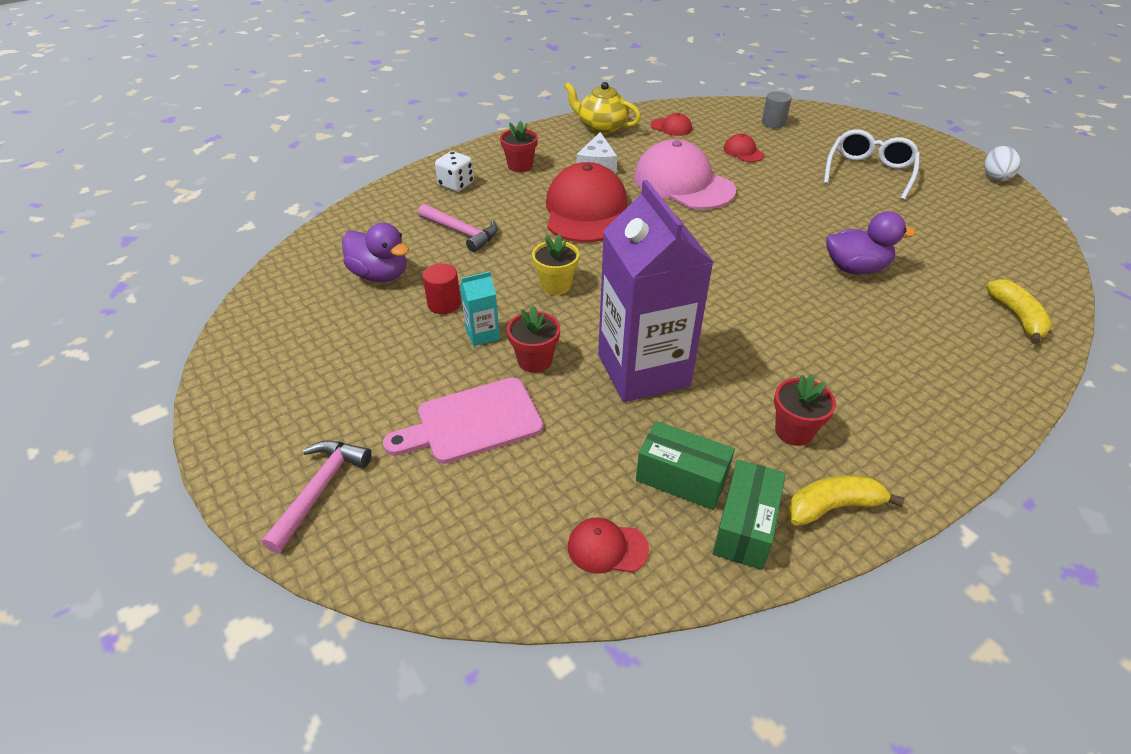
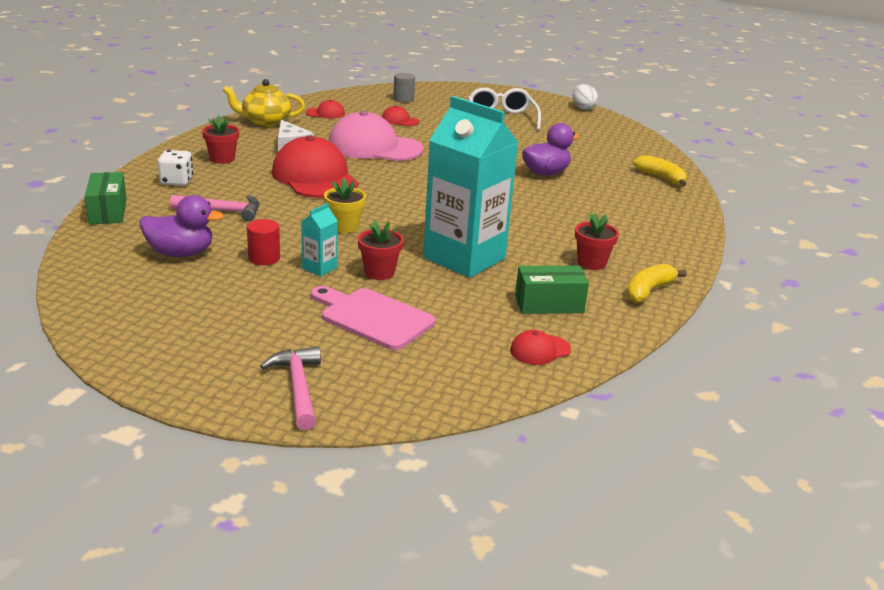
camera: 35 degrees left, 15 degrees down
pink cutting board [383,378,543,464] -> pink cutting board turned 90 degrees clockwise [311,286,435,350]
purple carton [598,180,713,402] -> turquoise carton [423,96,518,278]
green box [713,460,786,570] -> green box moved to [85,172,127,224]

